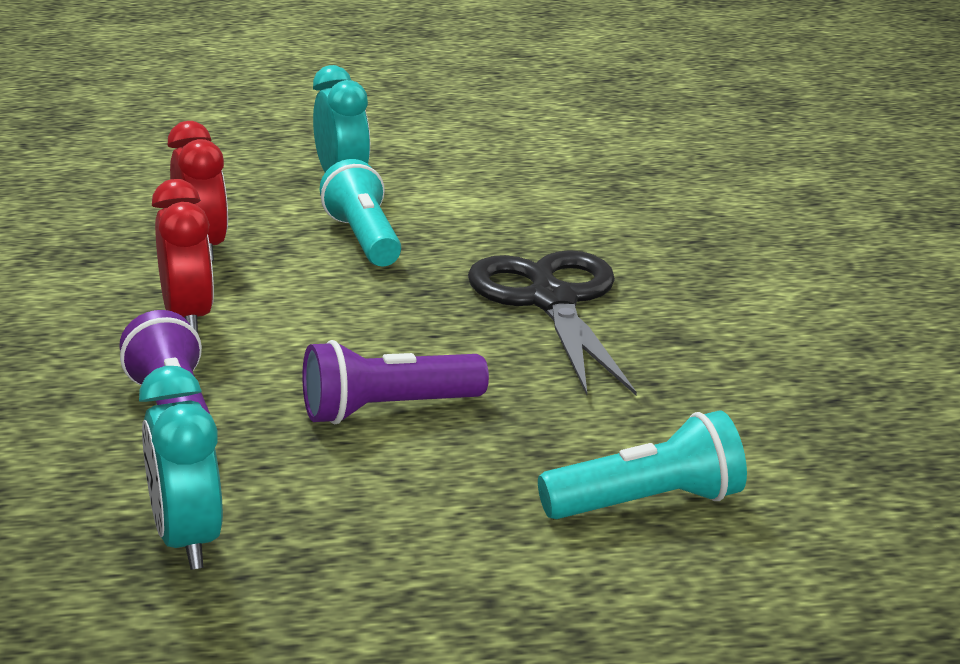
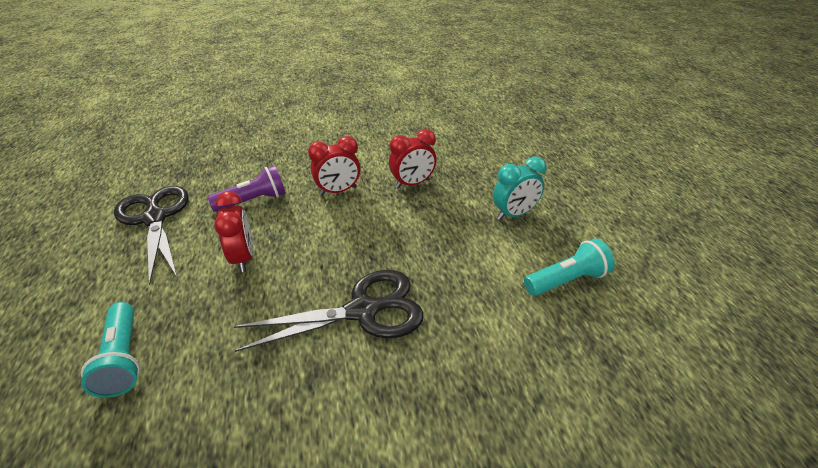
camera: 85 degrees right, 15 degrees up
turquoise clock [139,366,223,570] -> black scissors [114,186,189,285]
purple flashlight [302,340,489,424] -> red clock [214,191,253,272]
turquoise flashlight [320,159,401,266] -> turquoise flashlight moved to [524,239,615,296]

